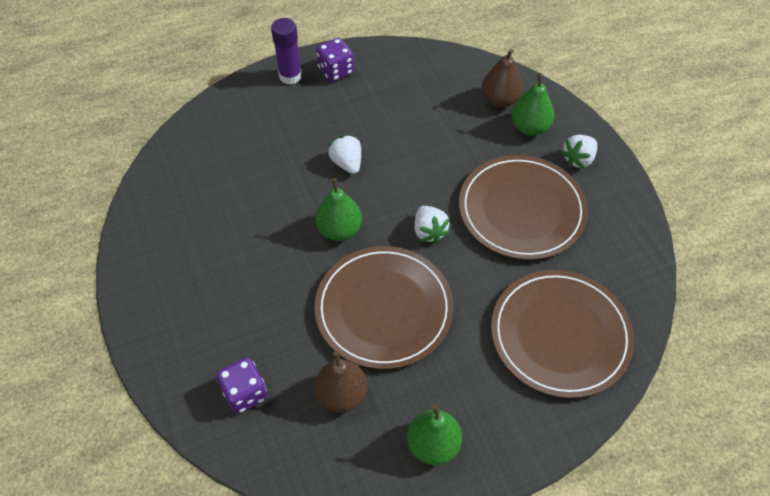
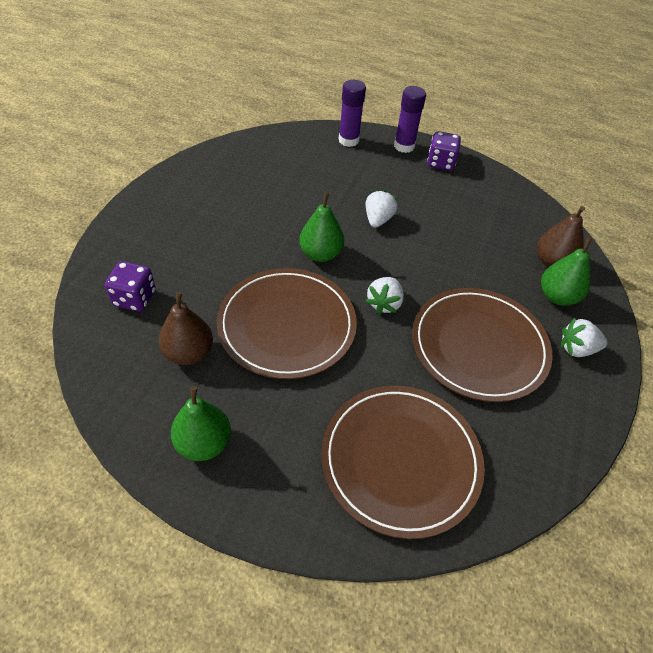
camera: 40 degrees right, 5 degrees down
none -> purple glue stick [338,80,366,147]

